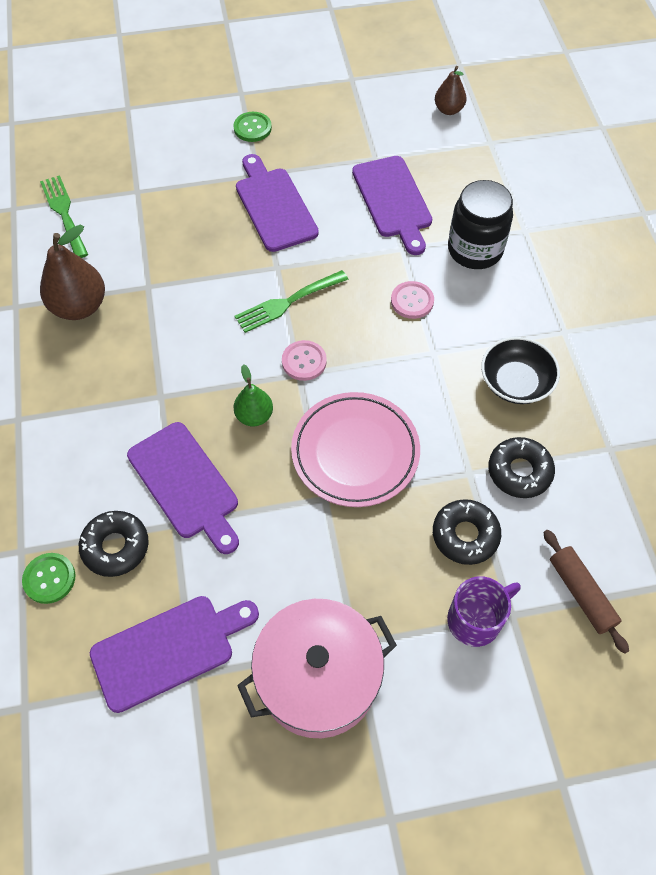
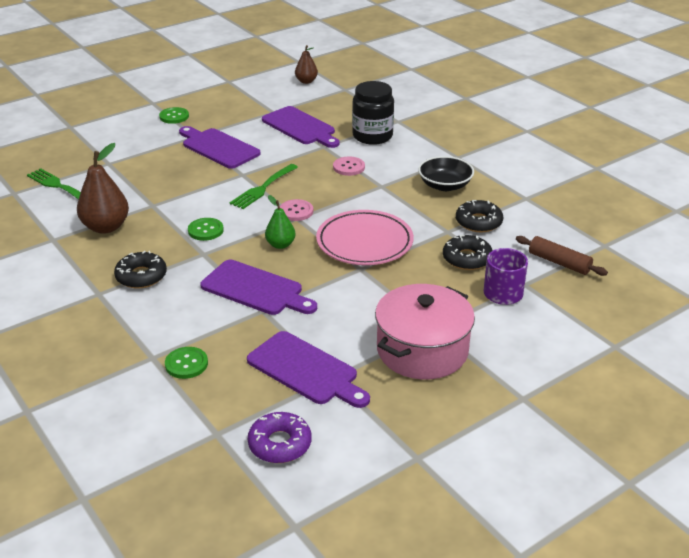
camera: 25 degrees left, 25 degrees down
black donut [79,511,149,577] -> black donut moved to [114,251,167,289]
purple cutting board [90,596,259,713] -> purple cutting board turned 90 degrees clockwise [247,331,370,408]
none -> green button [188,218,224,241]
none -> purple donut [248,412,312,463]

